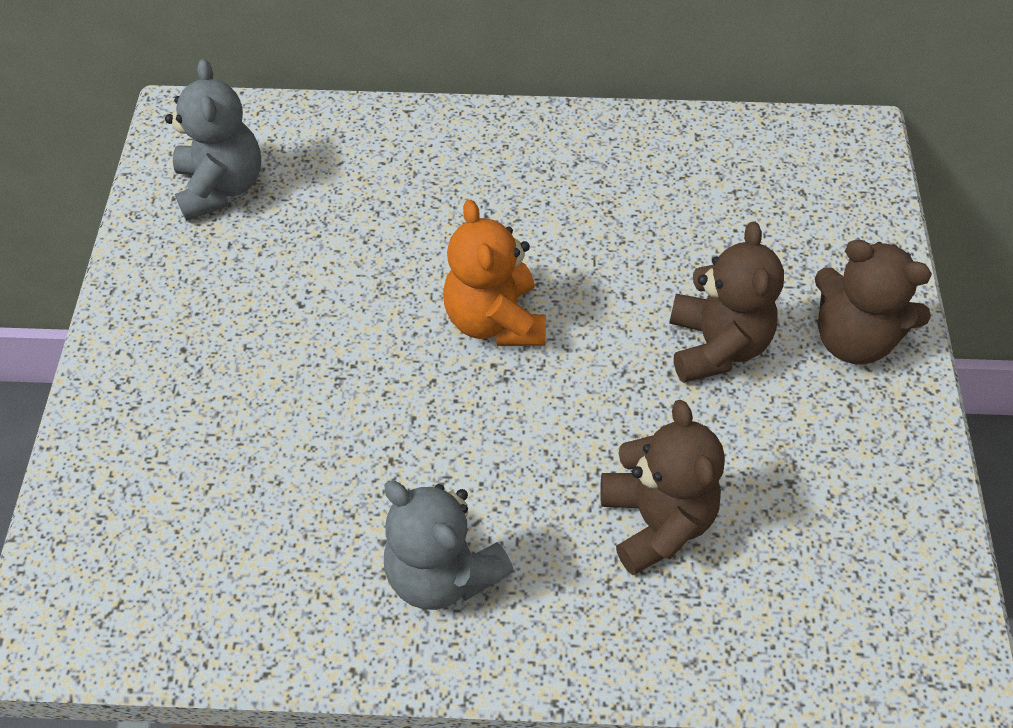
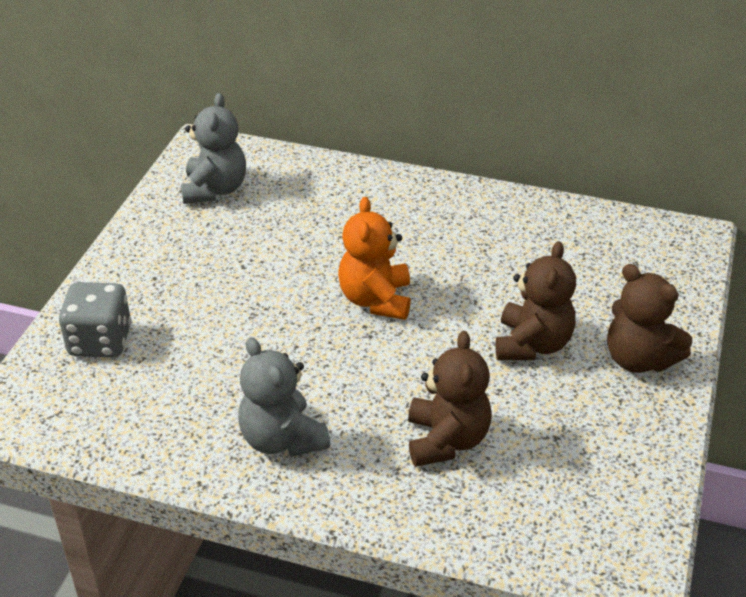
camera: 15 degrees right, 15 degrees down
none -> grey dice [59,282,132,357]

